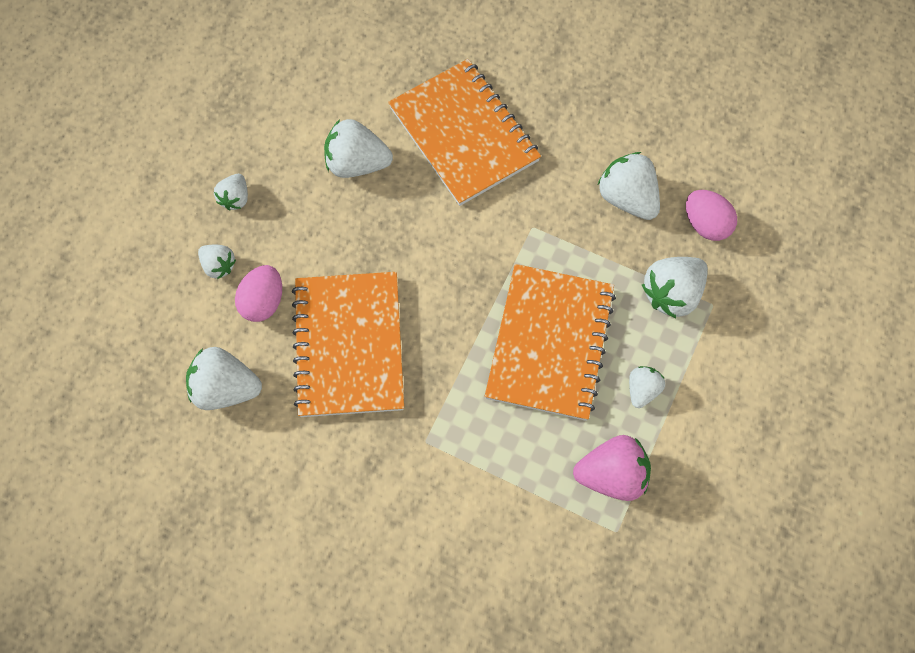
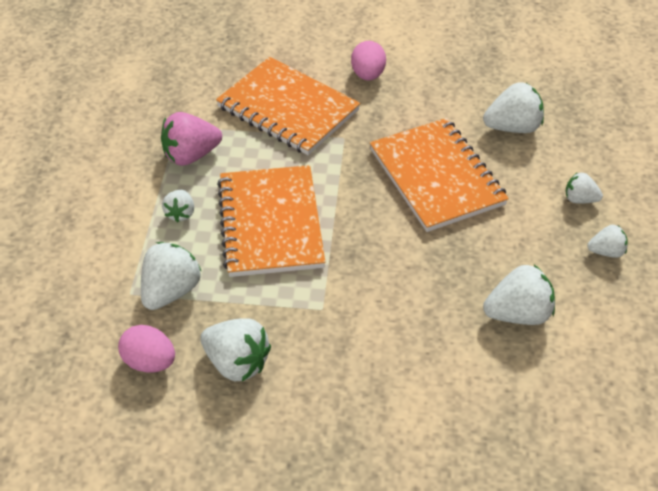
camera: 160 degrees right, 20 degrees down
white strawberry [214,174,248,211] -> white strawberry turned 90 degrees clockwise [587,225,628,258]
pink egg [235,265,282,322] -> pink egg moved to [351,41,386,81]
orange notebook [388,59,541,206] -> orange notebook moved to [216,57,360,155]

